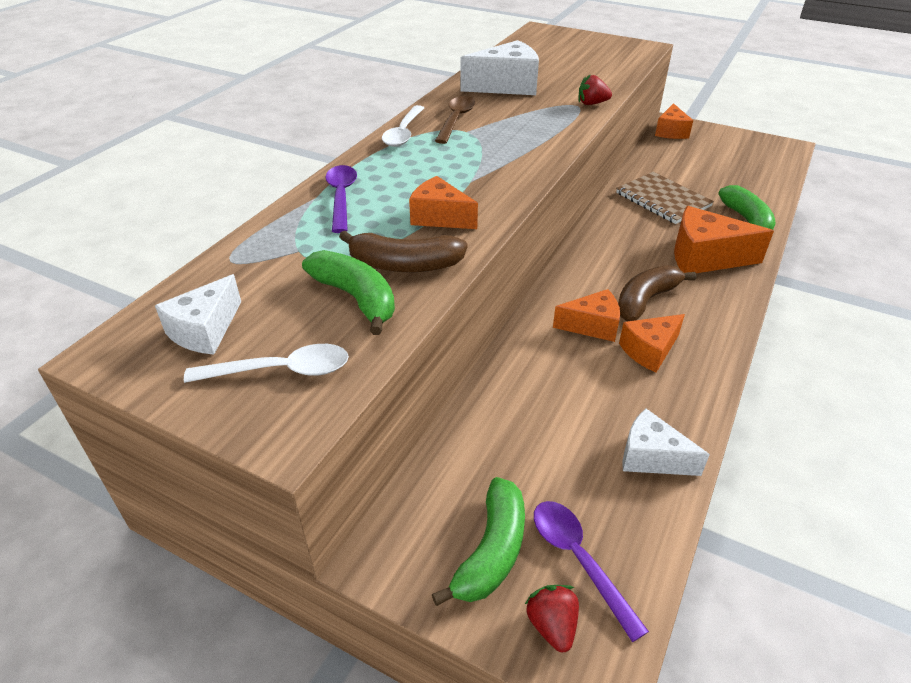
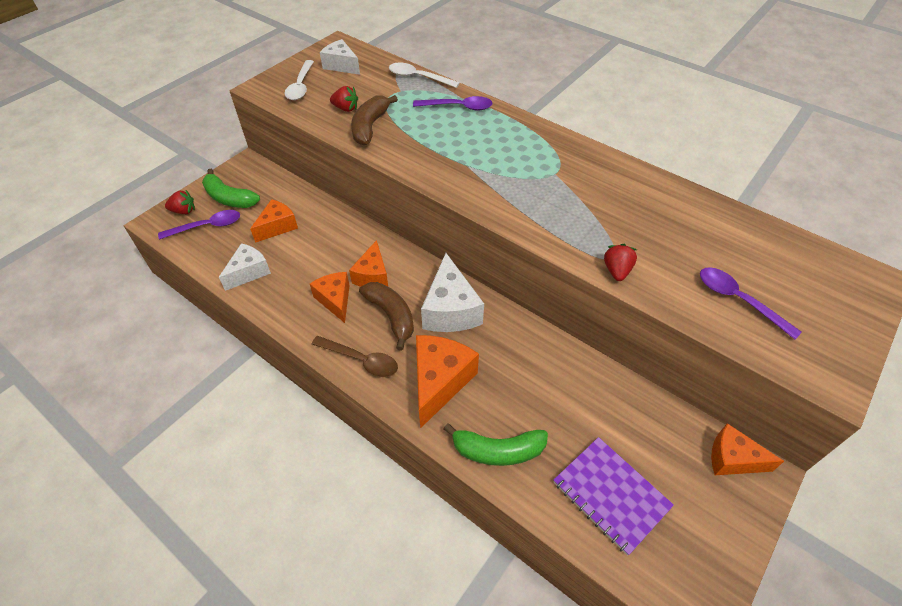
camera: 100 degrees right, 10 degrees up
green banana [302,250,395,335] -> red strawberry [330,86,358,112]
white spoon [382,105,424,147] -> white spoon moved to [389,63,460,88]
orange cheese [409,176,478,229] -> orange cheese moved to [250,199,298,243]
brown spoon [435,96,475,144] -> brown spoon moved to [312,336,398,377]
white cheese [460,40,539,95] -> white cheese moved to [421,253,484,332]
brown notebook [616,172,714,224] -> none
none -> purple notebook [554,437,674,556]
none -> purple spoon [700,267,802,339]

